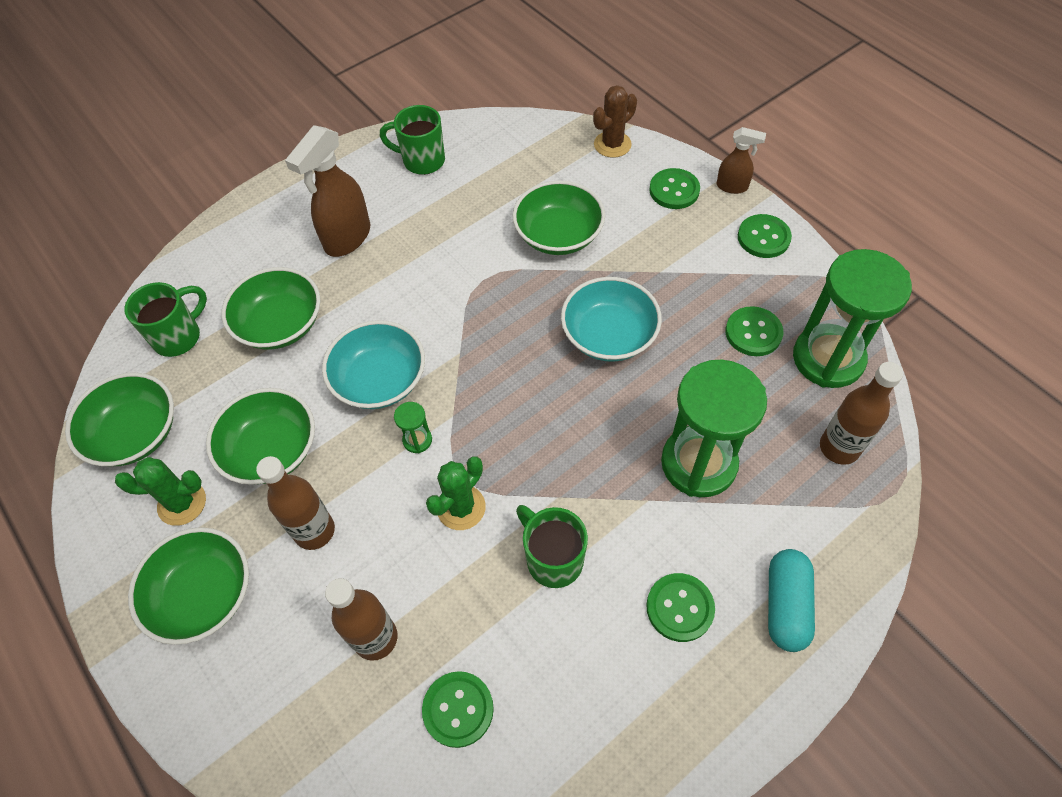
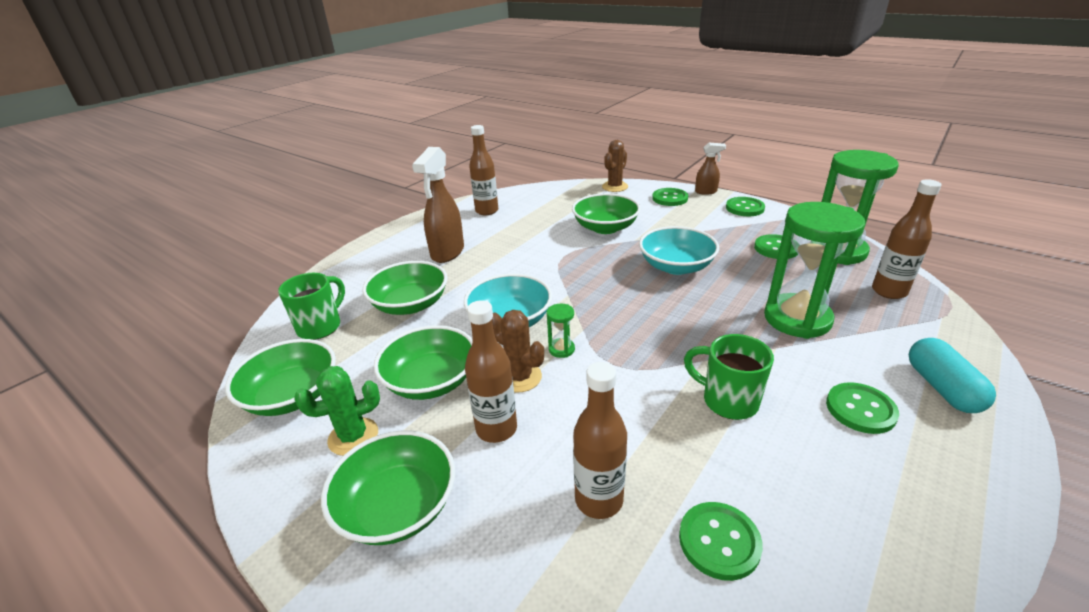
camera: 15 degrees left, 25 degrees down
green mug [380,105,445,175] -> brown bottle [469,125,498,215]
green cactus [426,456,486,530] -> none
none -> brown cactus [492,310,544,392]

